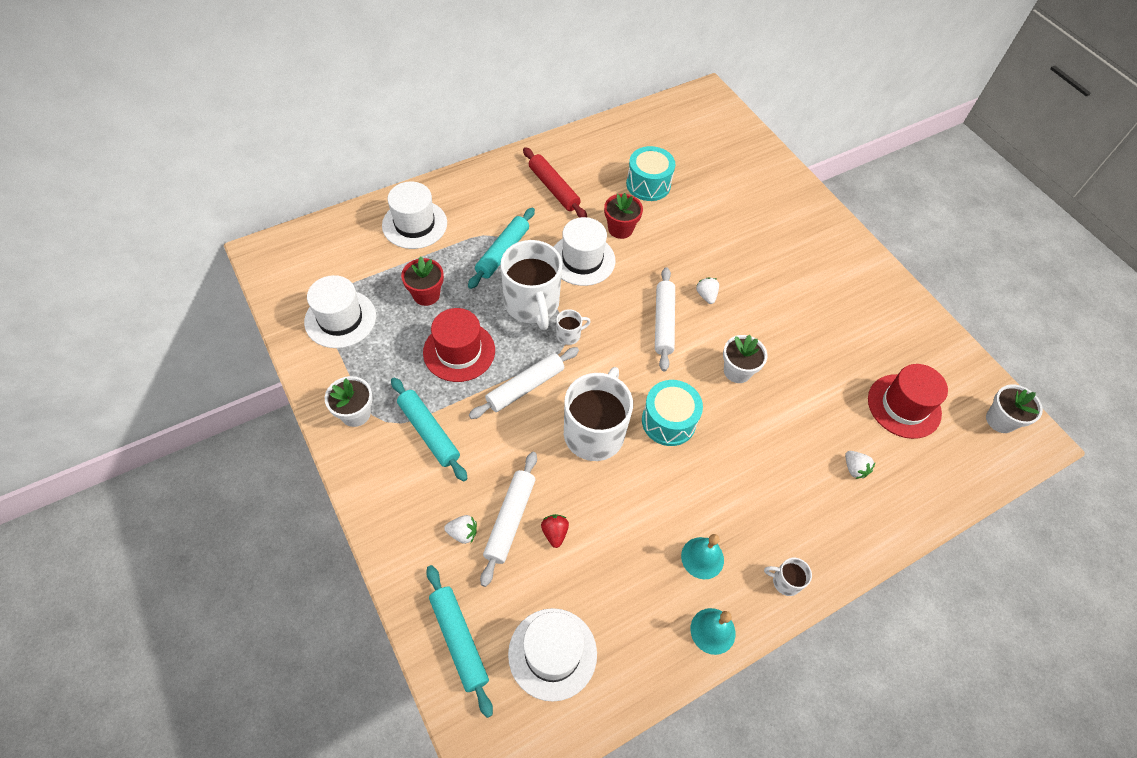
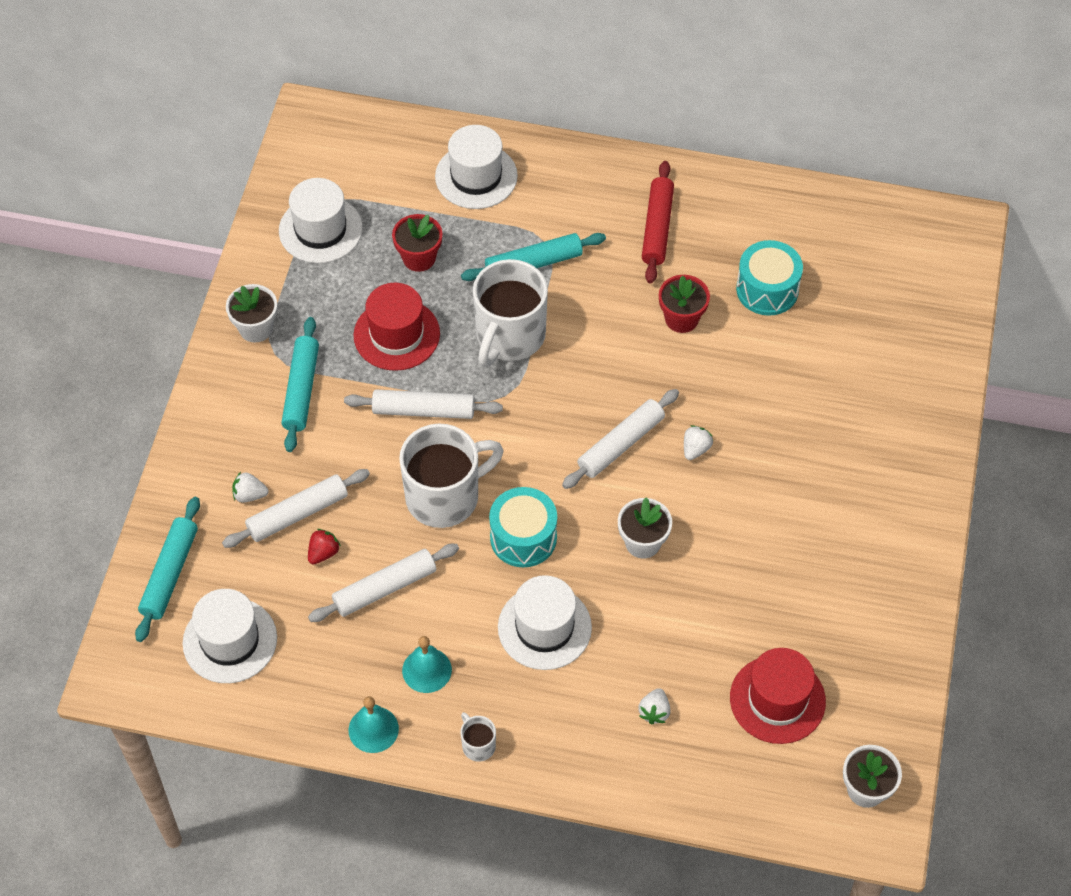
camera: 45 degrees right, 0 degrees up
white strawberry [444,515,477,544] -> white strawberry turned 135 degrees clockwise [232,472,268,503]
white hat [554,217,615,286] -> white hat moved to [498,575,592,670]
white mug [556,309,591,345] -> none
none -> white rolling pin [308,544,459,622]

